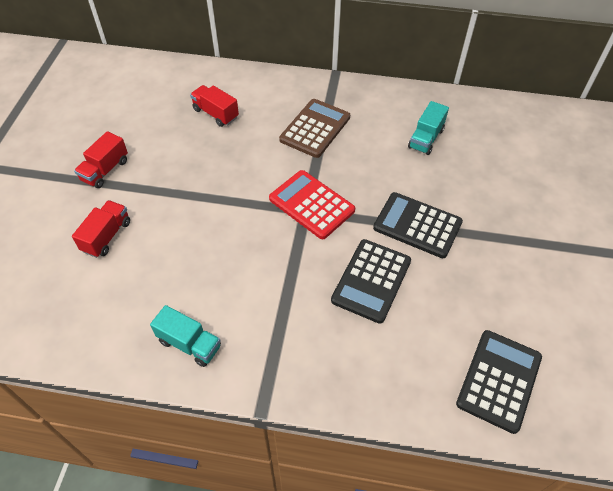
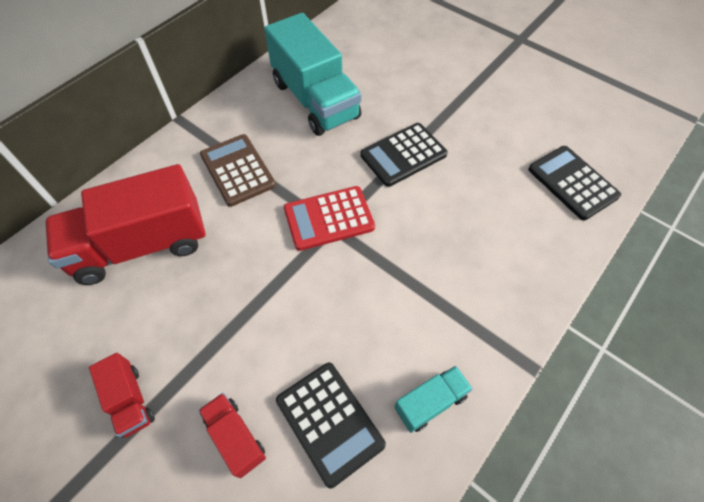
camera: 60 degrees left, 5 degrees up
red truck [190,85,239,127] -> red truck [45,164,206,285], size x2.16
black calculator [331,239,411,324] -> black calculator moved to [276,363,386,488]
turquoise truck [408,101,449,155] -> turquoise truck [264,13,362,136], size x2.16

